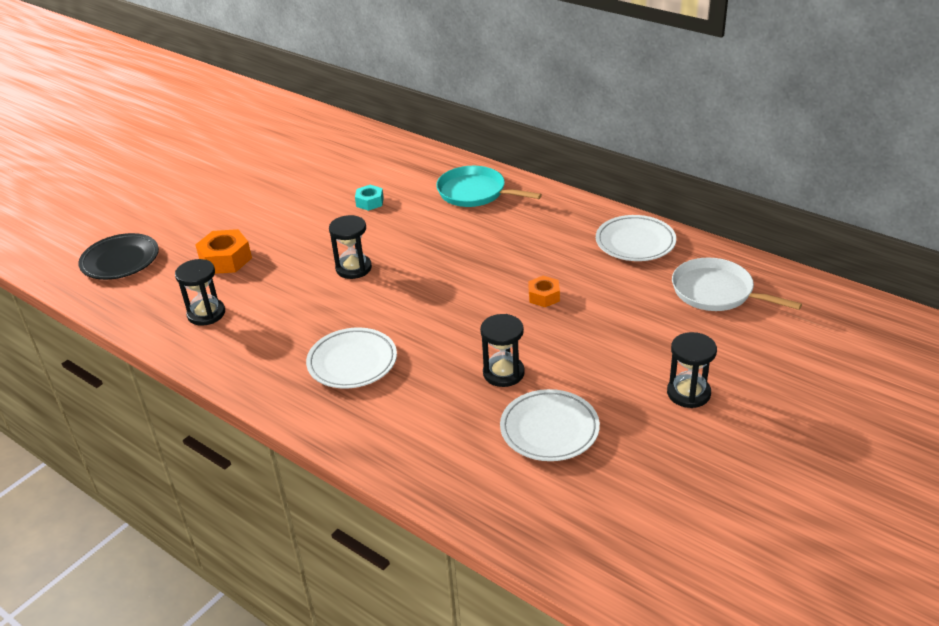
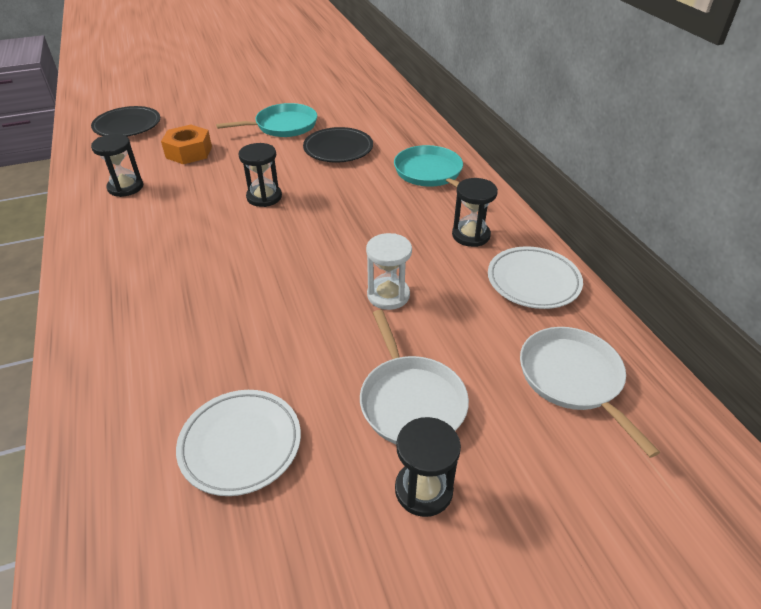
camera: 30 degrees right, 5 degrees up
white plate [306,328,397,389] -> none
turquoise nut [355,185,384,211] -> black plate [303,127,373,162]
black hourglass [480,314,525,387] -> black hourglass moved to [452,178,498,247]
orange nut [528,276,560,307] -> white hourglass [366,233,412,310]
none -> turquoise pan [216,103,317,137]
none -> white pan [360,310,469,444]

